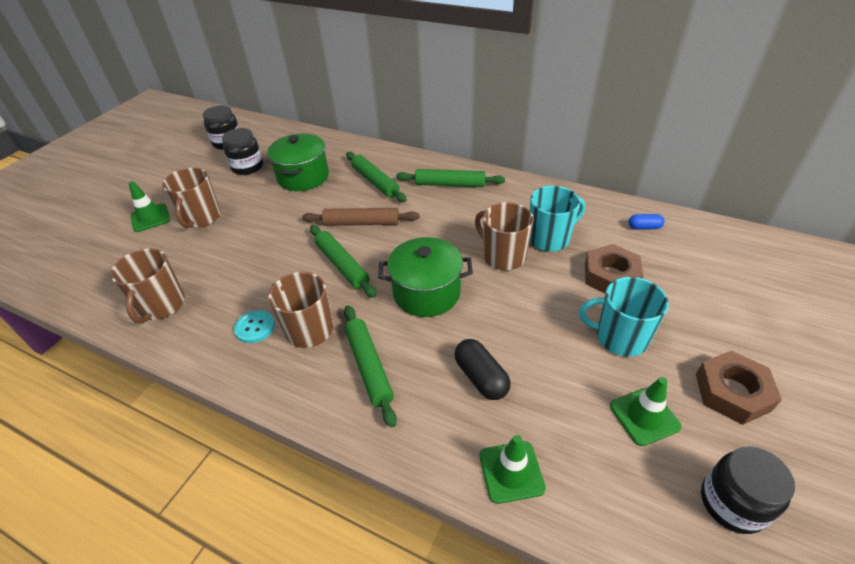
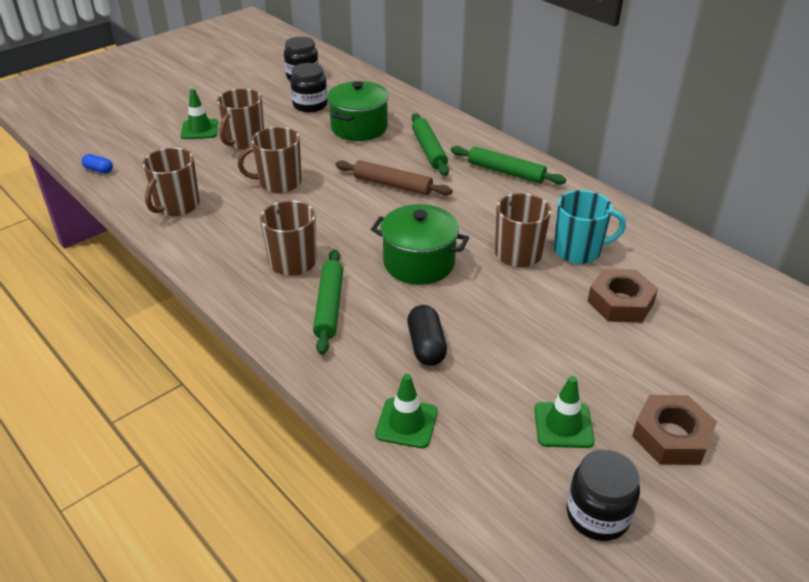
camera: 20 degrees right, 5 degrees down
turquoise button [234,310,275,343] -> none
green rolling pin [310,225,377,298] -> none
turquoise mug [579,277,669,357] -> none
blue capsule [628,214,665,229] -> blue capsule moved to [82,154,113,174]
none -> brown mug [238,127,302,193]

